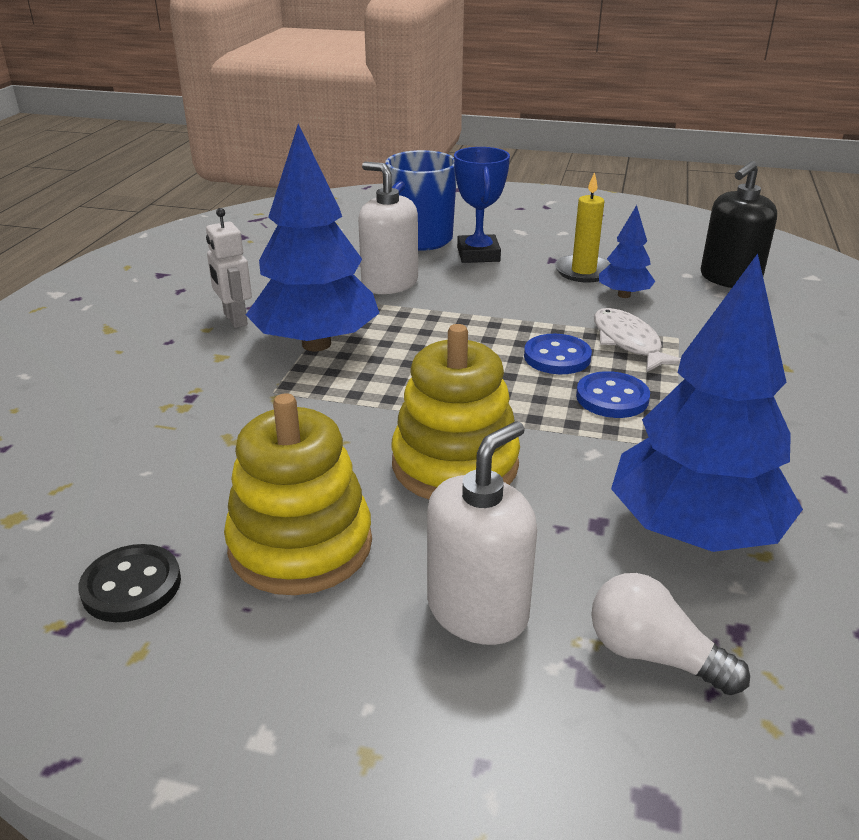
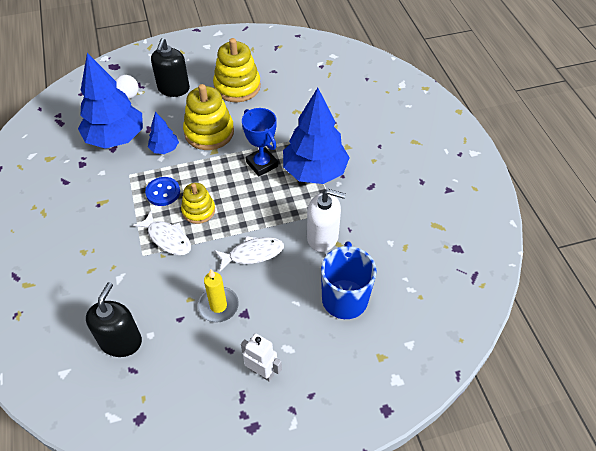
camera: 150 degrees right, 20 degrees up
black button [78,544,181,622] -> none
white robot [206,208,252,328] -> white robot moved to [241,333,282,382]
white soap dispenser [427,421,537,645] -> black soap dispenser [151,38,190,97]
blue trophy [454,147,510,263] -> blue trophy moved to [242,108,278,176]
blue button [524,334,592,374] -> yellow stacking toy [181,183,215,224]
blue tree [599,205,655,298] -> blue tree moved to [148,112,179,154]
none -> white fish [214,236,284,271]

